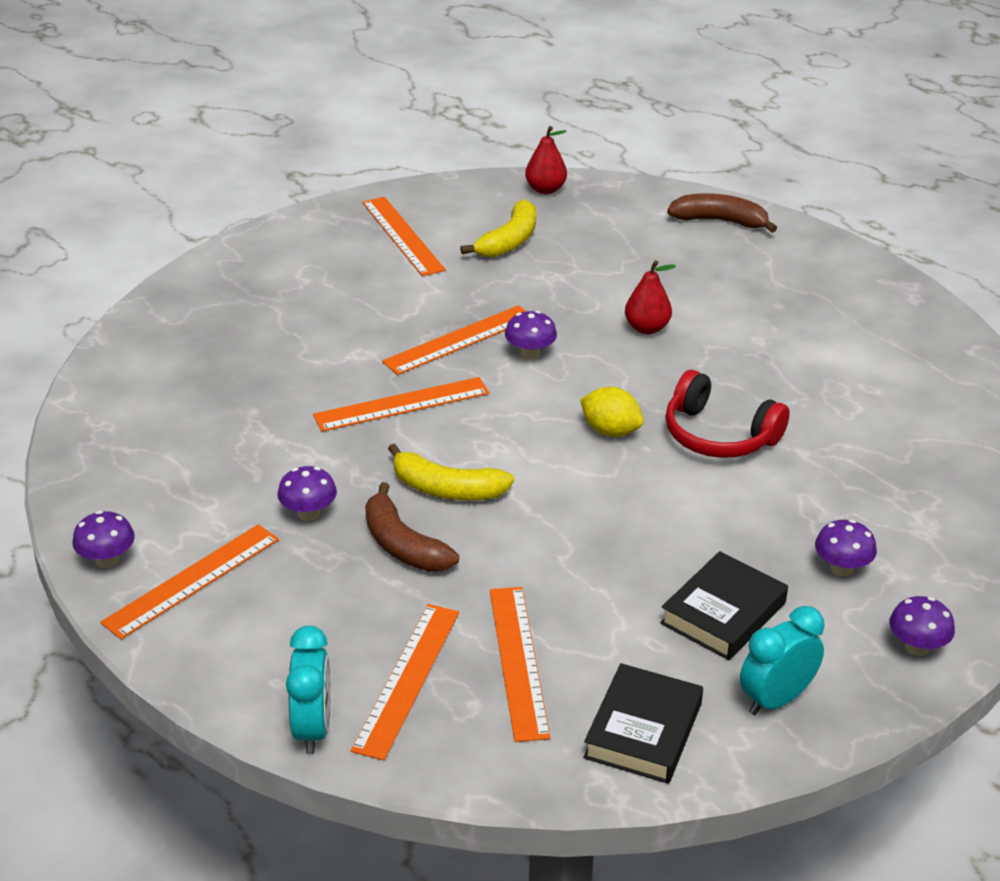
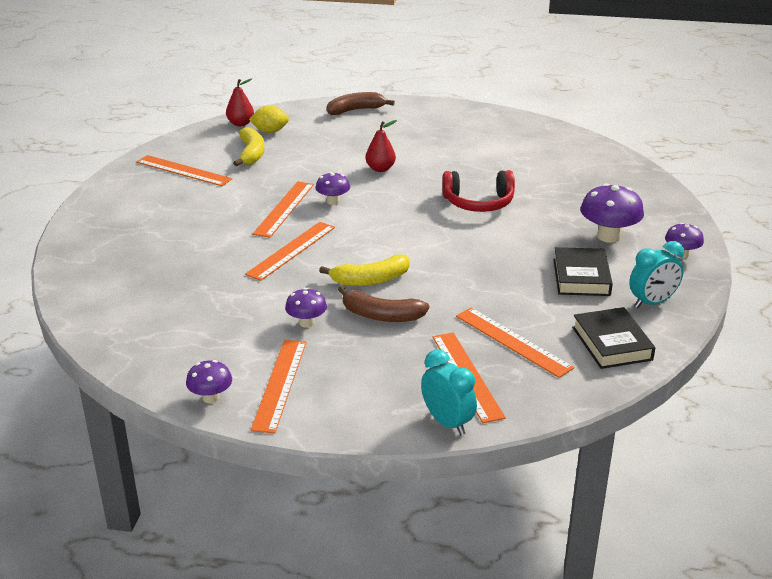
camera: 35 degrees left, 5 degrees down
yellow lemon [580,387,643,437] -> yellow lemon moved to [249,105,289,133]
turquoise clock [740,606,824,715] -> turquoise clock turned 135 degrees counterclockwise [629,241,684,308]
purple mushroom [815,519,877,576] -> purple mushroom [580,183,644,243], size x1.69

